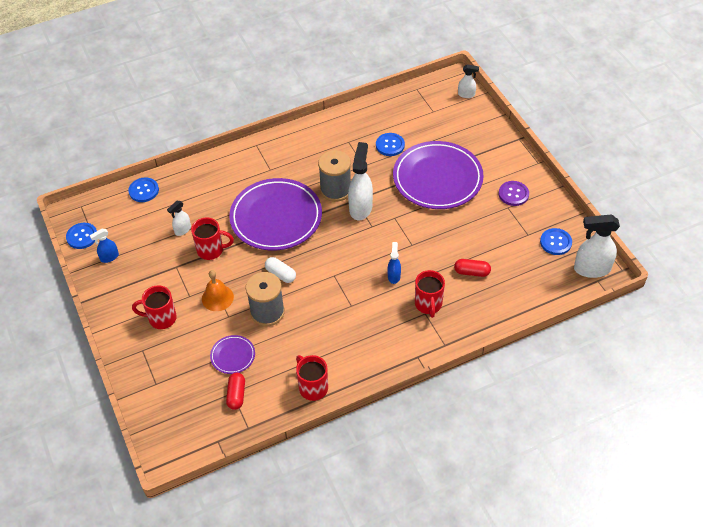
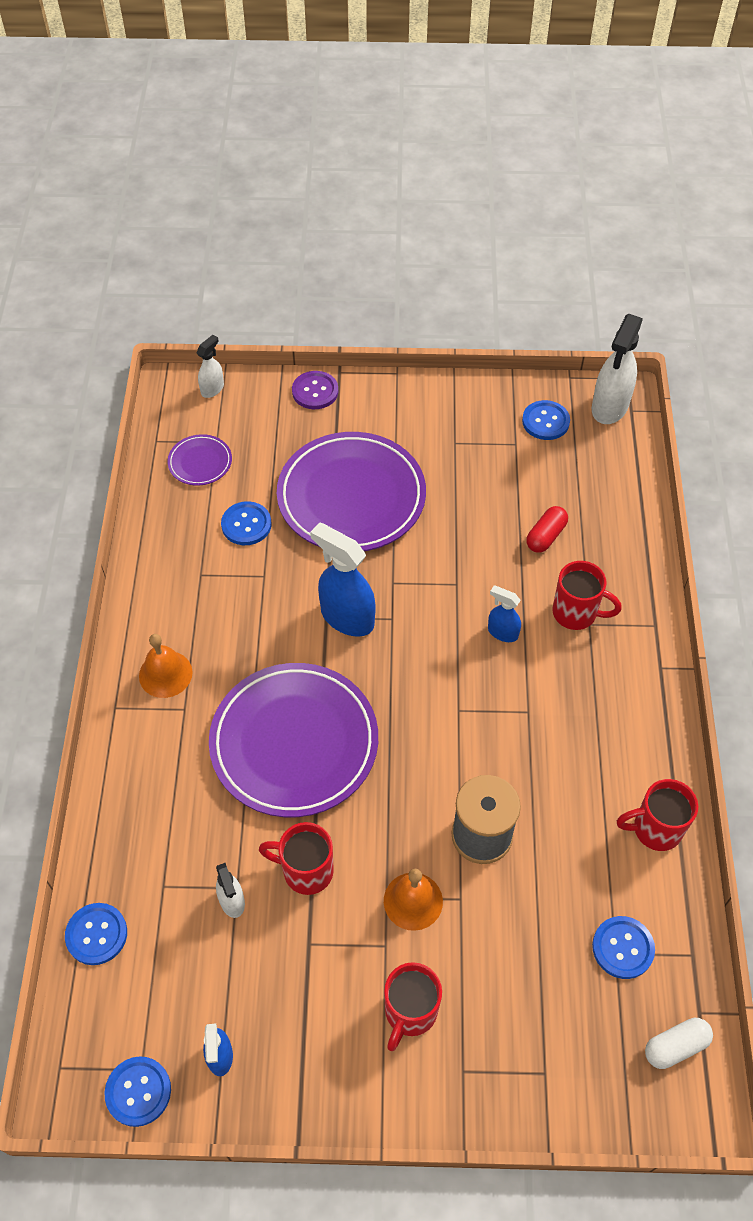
camera: 65 degrees left, 5 degrees up
red mug [191,218,234,260] -> red mug turned 105 degrees counterclockwise [259,822,334,895]
purple plate [210,335,255,374] -> purple plate moved to [167,434,232,486]
red capsule [226,373,245,410] -> blue button [592,916,655,979]
white capsule [265,257,296,283] -> white capsule moved to [645,1018,713,1069]
grey spool [318,150,351,202] -> none
white spray bottle [348,142,373,220] -> blue spray bottle [310,522,376,637]
purple button [499,181,529,206] -> purple button moved to [292,371,338,409]
none -> orange bell [139,634,193,698]

